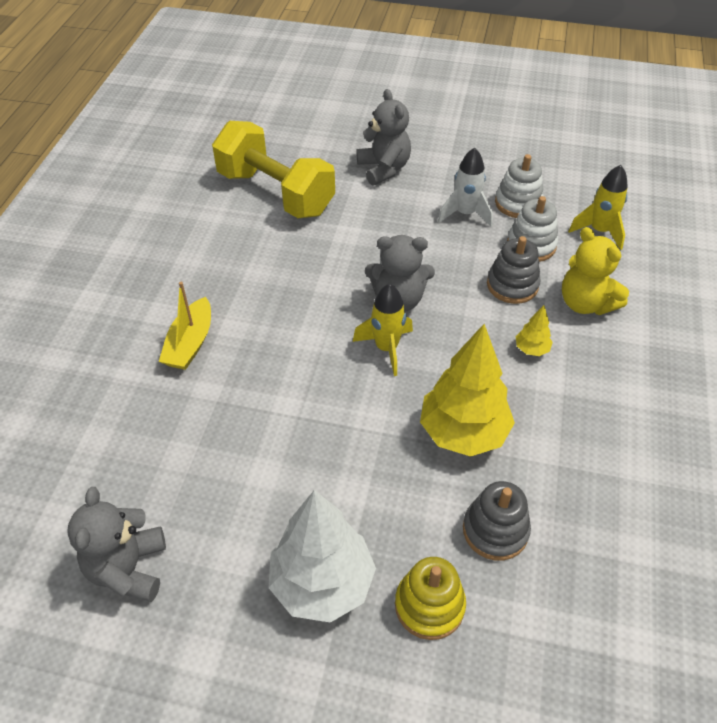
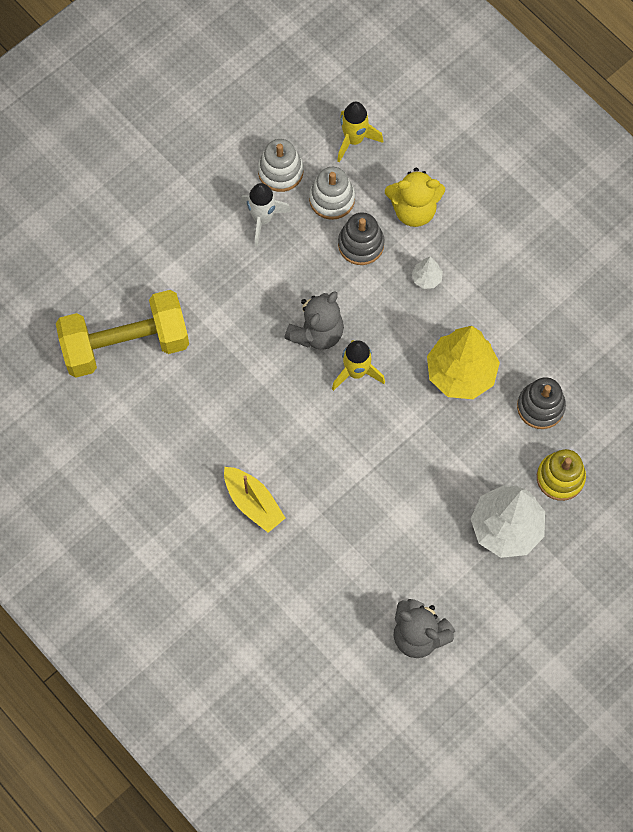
camera: 55 degrees left, 20 degrees up
grey teddy bear [356,89,411,186] -> none
yellow tree [516,305,553,356] -> white tree [412,256,443,289]

